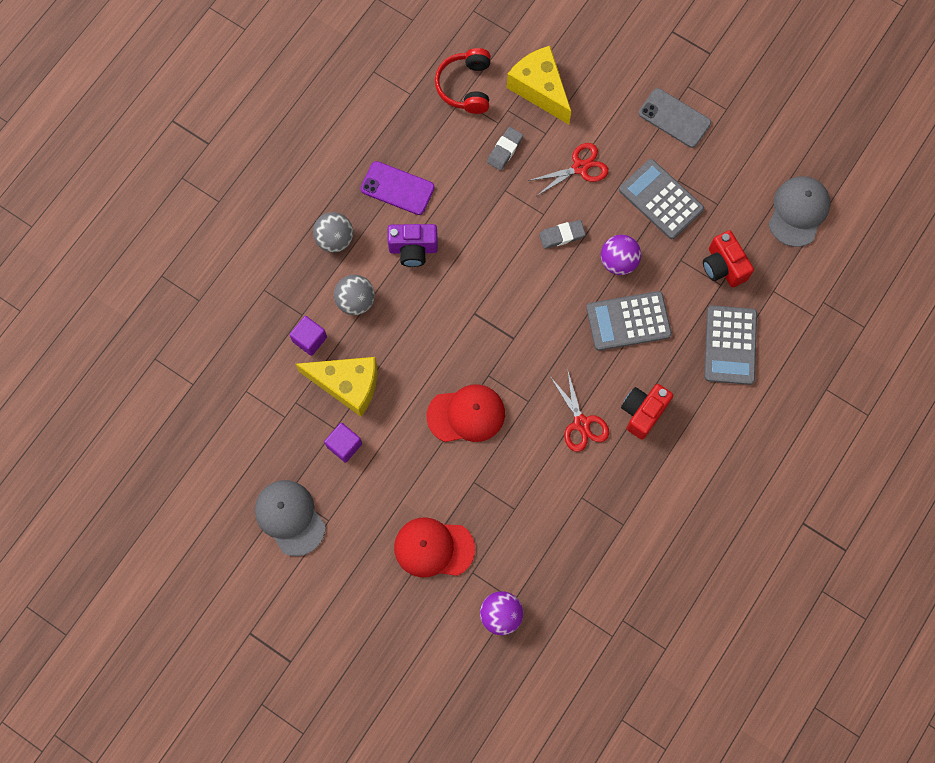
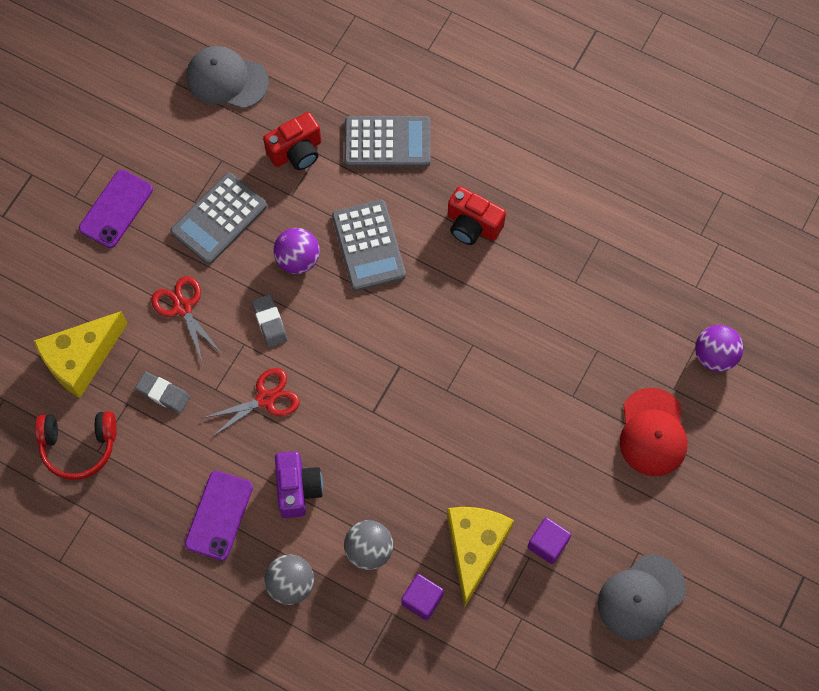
camera: 95 degrees left, 5 degrees down
red cap [427,384,505,442] -> none
red scissors [551,369,609,452] -> red scissors moved to [203,368,300,437]
grey phone [639,88,711,148] -> purple phone [79,170,153,248]

